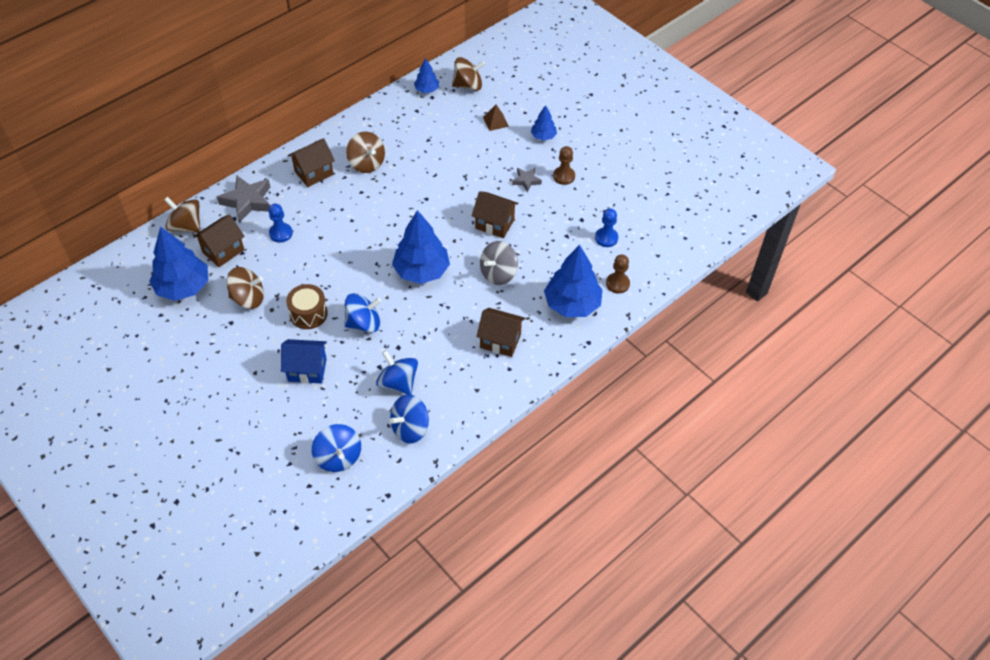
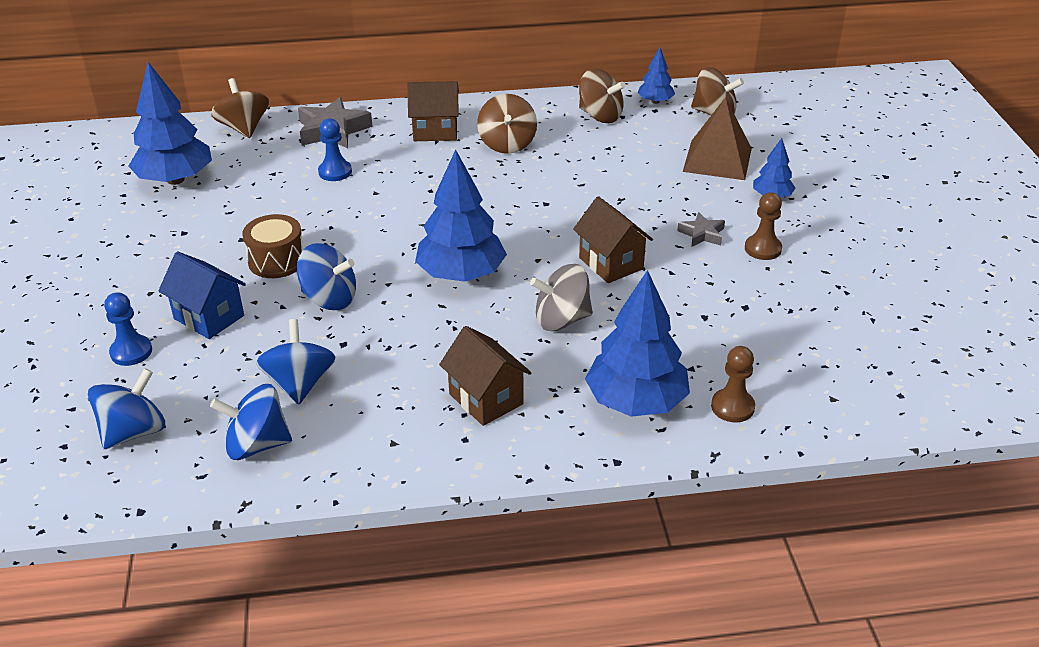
camera: 35 degrees right, 15 degrees down
brown house [193,214,245,267] -> none
brown spinning top [227,267,264,309] -> brown spinning top moved to [579,68,625,123]
blue spinning top [312,424,361,472] -> blue spinning top turned 150 degrees counterclockwise [88,368,165,449]
brown pyramid [483,105,509,131] -> brown pyramid [683,97,752,180], size x1.93
blue pawn [595,208,618,247] -> blue pawn moved to [104,292,152,366]

